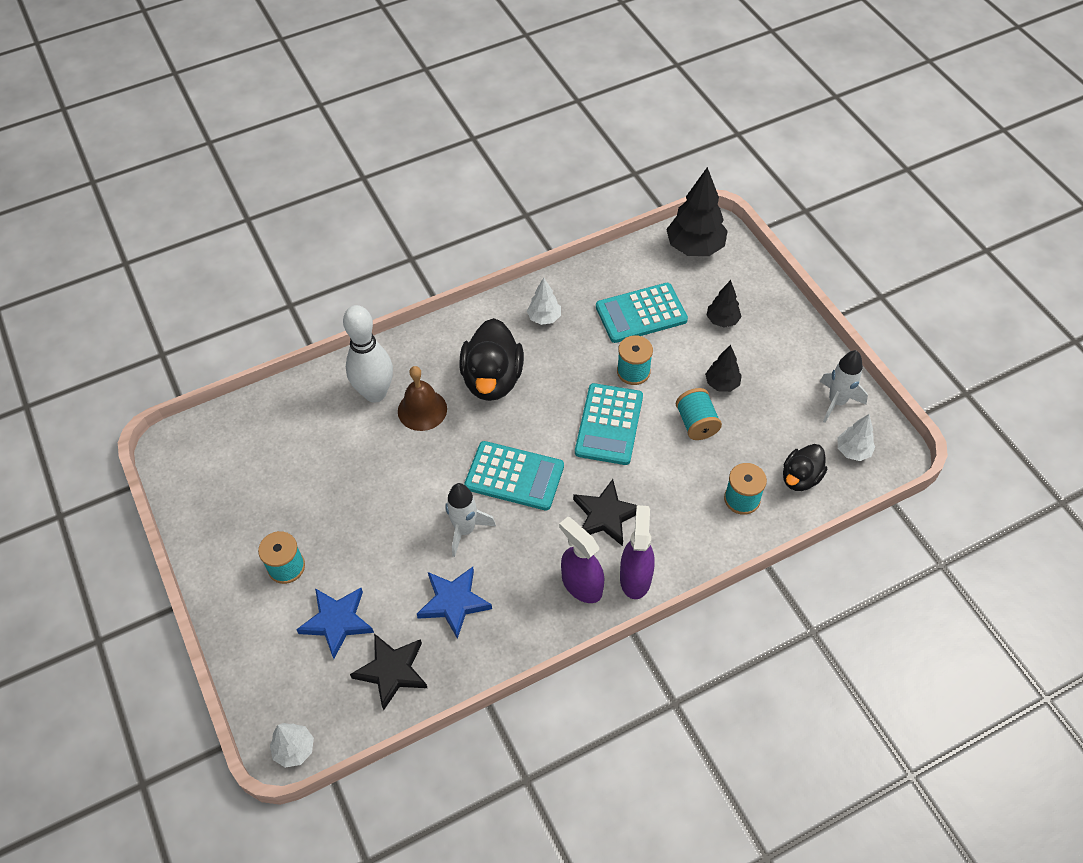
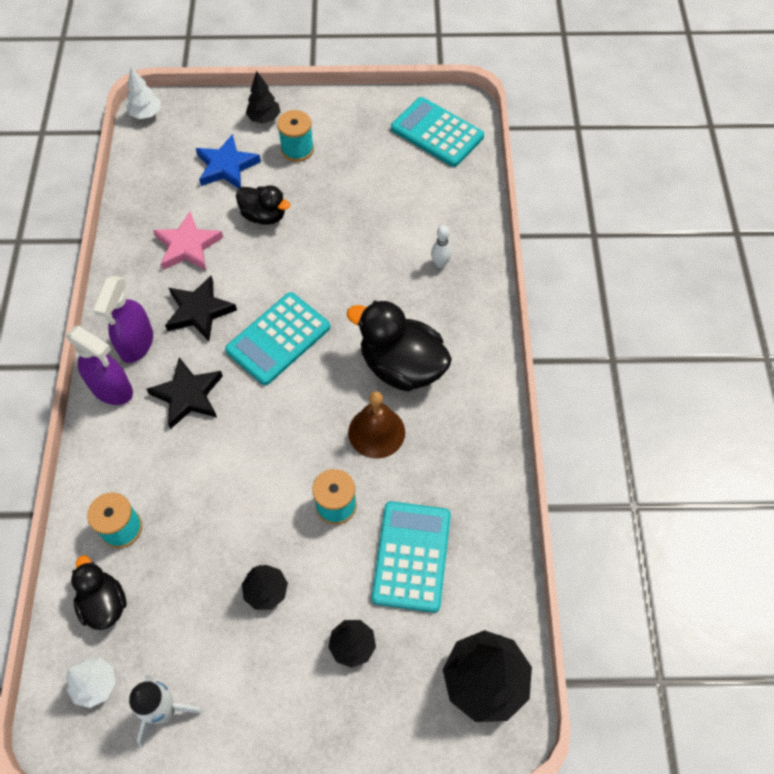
camera: 115 degrees right, 5 degrees up
white bowling pin [343,305,393,403] -> white bowling pin [431,225,452,268], size x0.43
black star [350,633,427,710] -> black star moved to [165,276,237,341]
brown bell [398,366,447,431] -> brown bell moved to [348,391,405,459]
blue star [417,567,492,639] -> pink star [153,212,223,270]
white rocket [445,483,496,557] -> none
white tree [527,278,561,325] -> none
purple spray bottle [559,517,604,603] -> purple spray bottle turned 120 degrees clockwise [93,276,153,363]
turquoise calculator [575,383,643,465] -> turquoise calculator moved to [391,97,484,167]
turquoise spool [676,388,722,440] -> none
none -> black duck [236,185,290,225]
none -> black tree [246,71,280,124]

